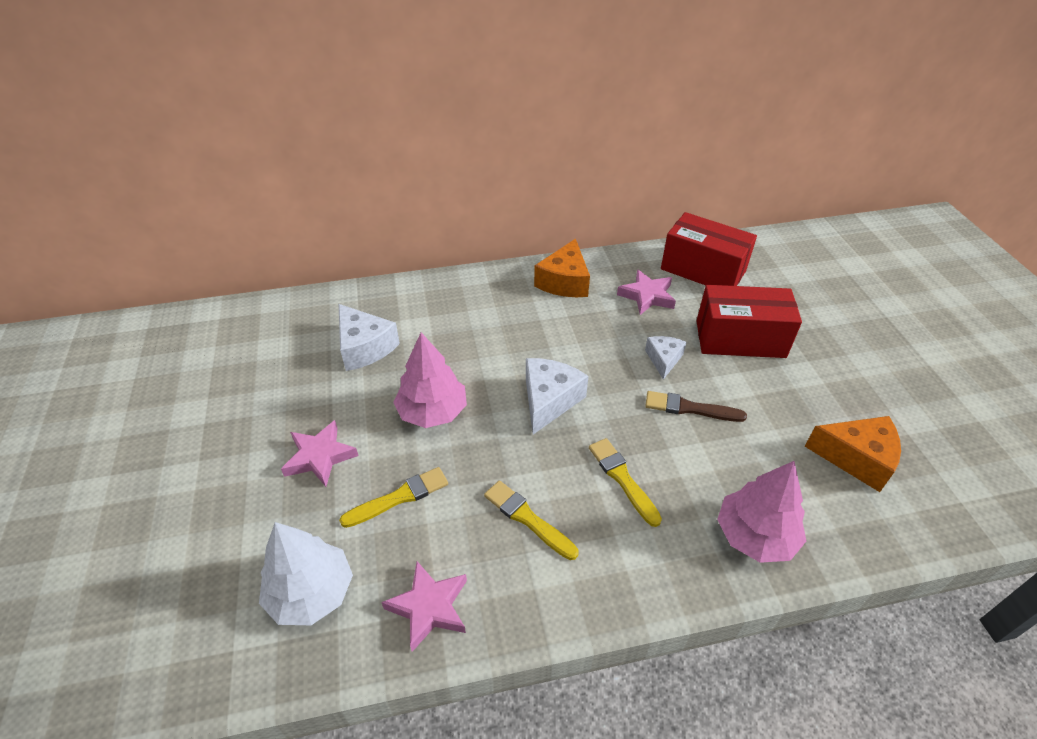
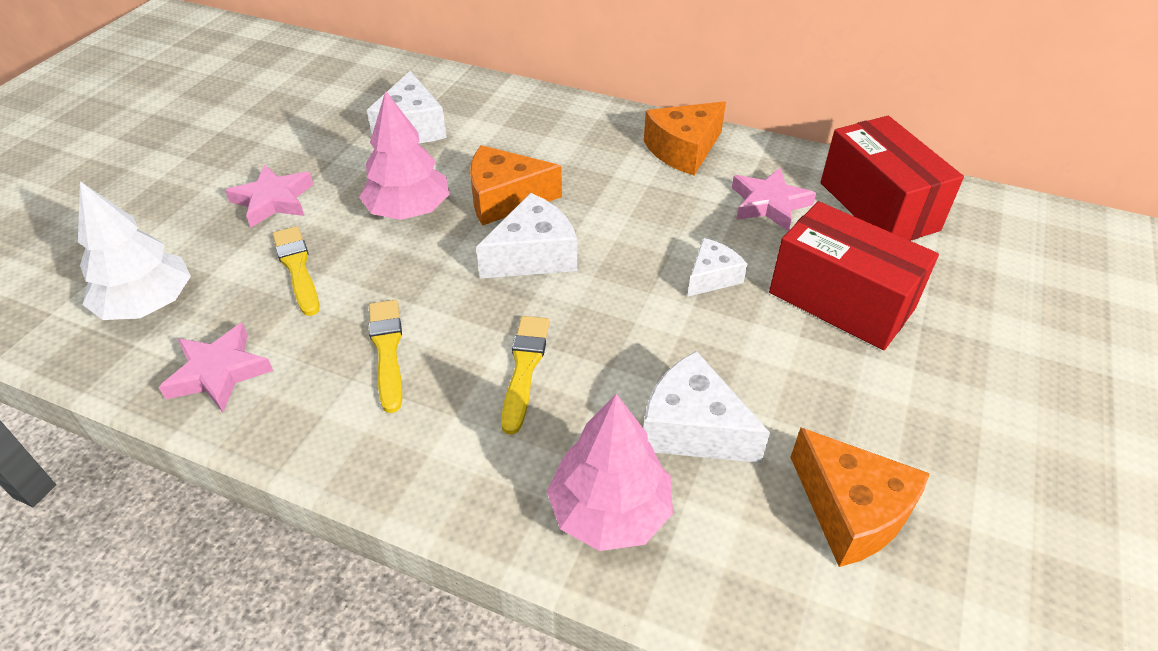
camera: 35 degrees right, 0 degrees up
yellow brush [339,467,448,528] -> yellow brush turned 120 degrees counterclockwise [273,226,319,316]
brown brush [645,391,747,422] -> none
none -> orange cheese [470,145,562,226]
none -> white cheese [643,351,770,463]

